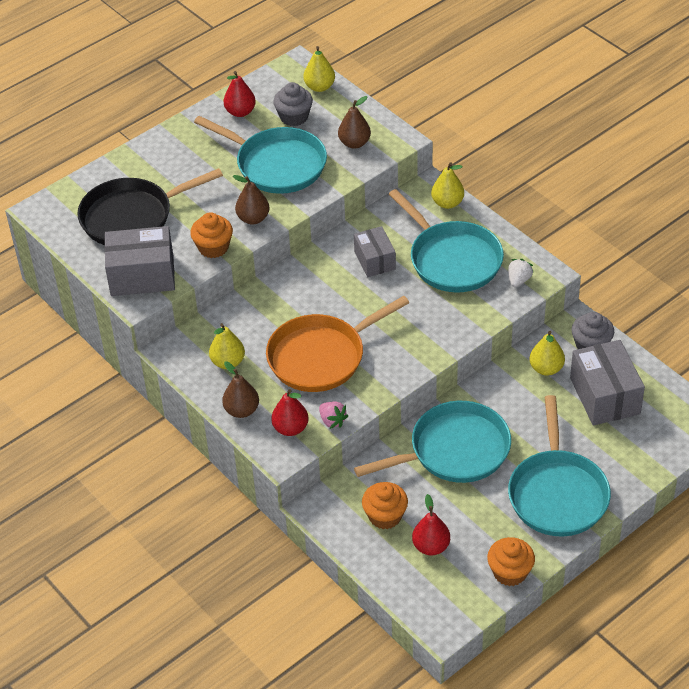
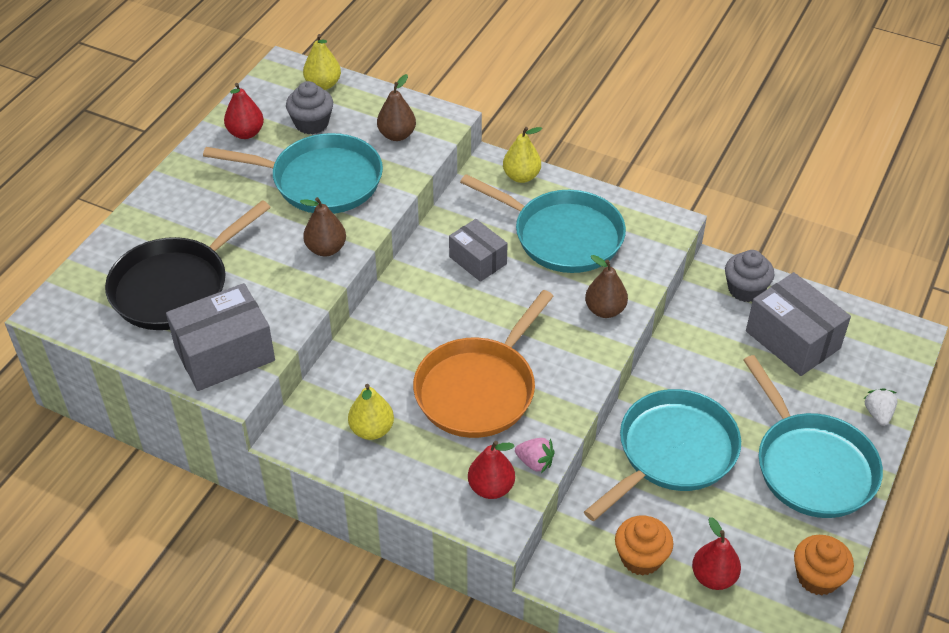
camera: 25 degrees left, 0 degrees up
orange cupcake [190,212,233,258] -> none
brown pear [222,361,259,418] -> brown pear moved to [585,255,628,318]
white strawberry [508,259,533,287] -> white strawberry moved to [864,388,898,426]
yellow pear [529,331,565,376] -> none

